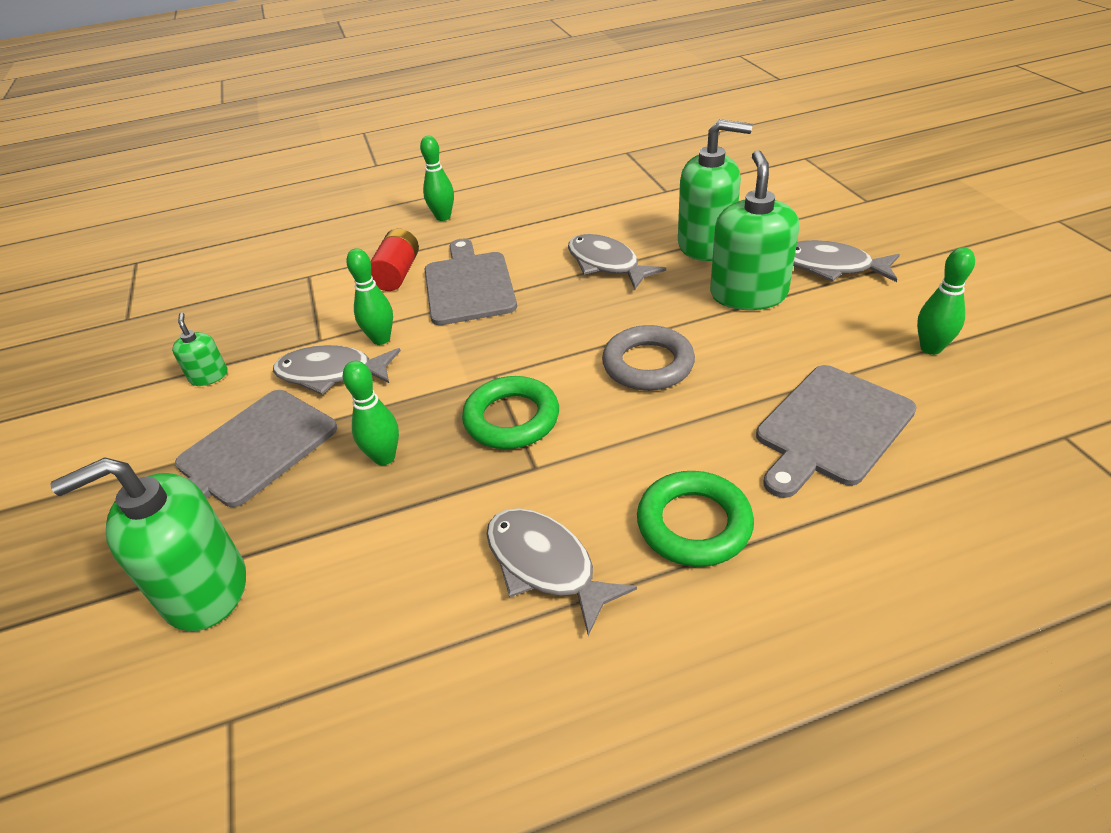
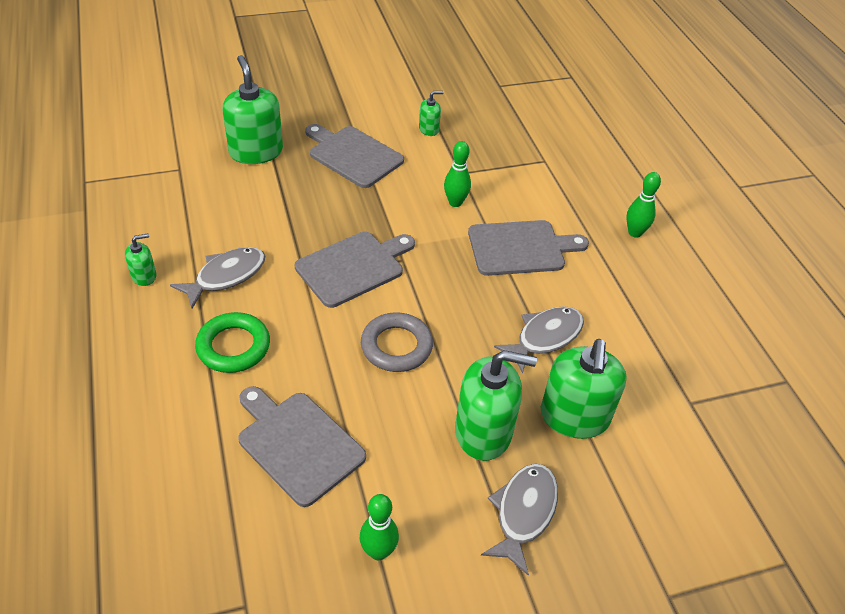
camera: 85 degrees right, 5 degrees up
grey fish [273,345,401,395] -> none
green bowling pin [343,361,399,465] -> none
red battery [371,229,419,291] -> none
green ring [462,376,559,449] -> grey cutting board [295,232,415,308]
none -> green soap dispenser [125,233,156,286]

